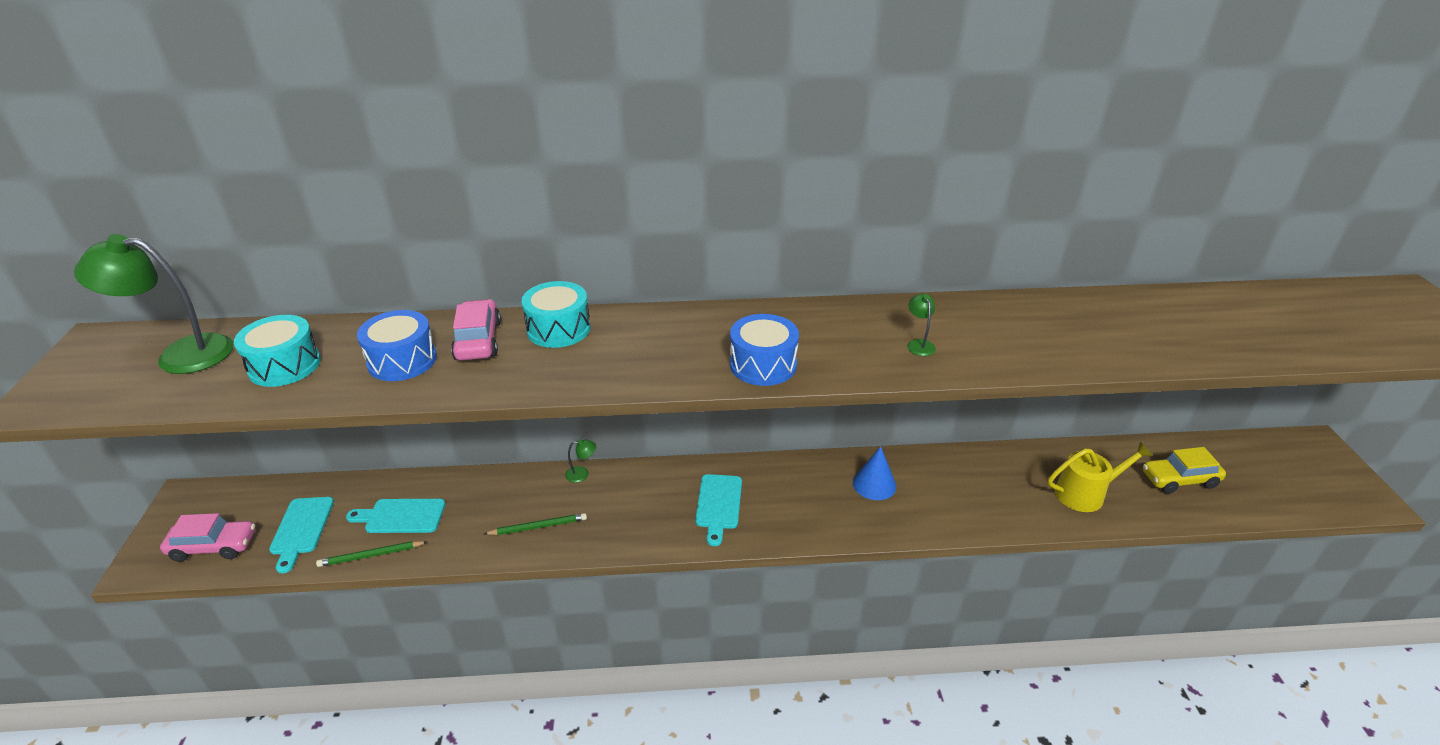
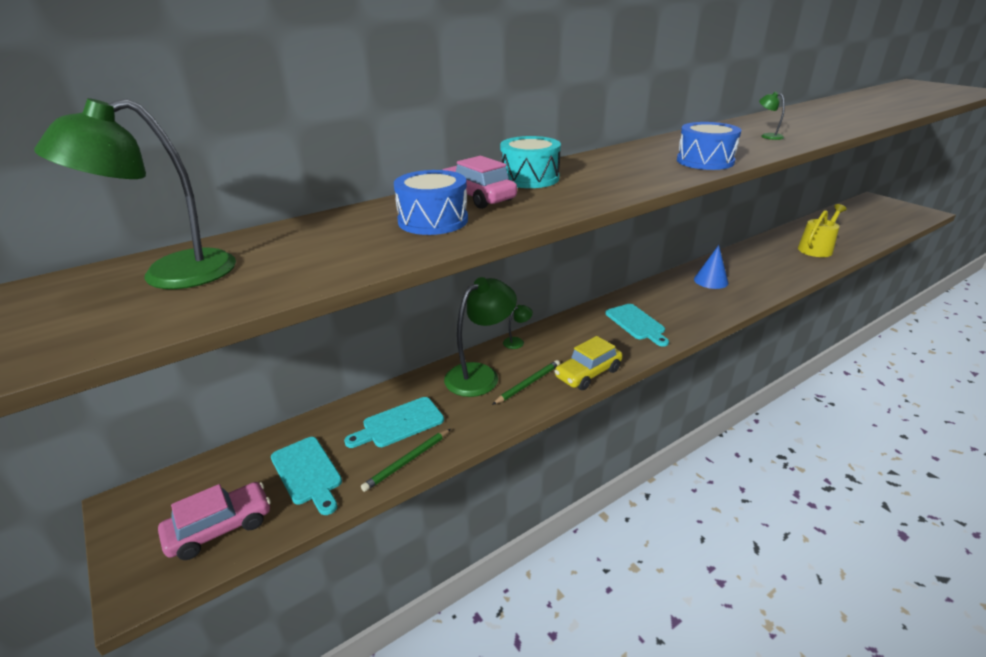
camera: 30 degrees left, 5 degrees down
turquoise drum [234,315,321,387] -> none
yellow car [1143,447,1226,494] -> yellow car moved to [554,336,623,390]
none -> green lamp [444,277,517,397]

